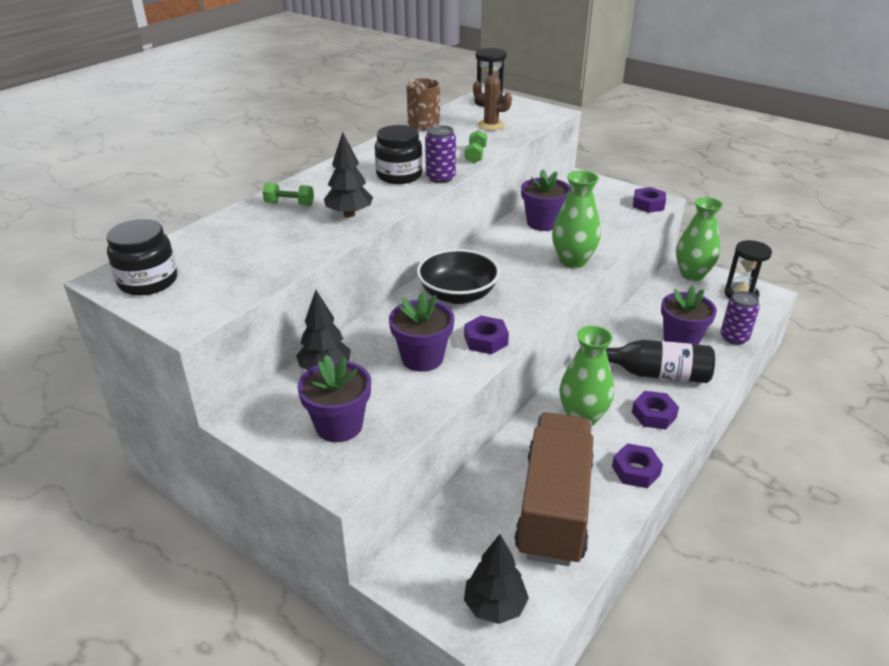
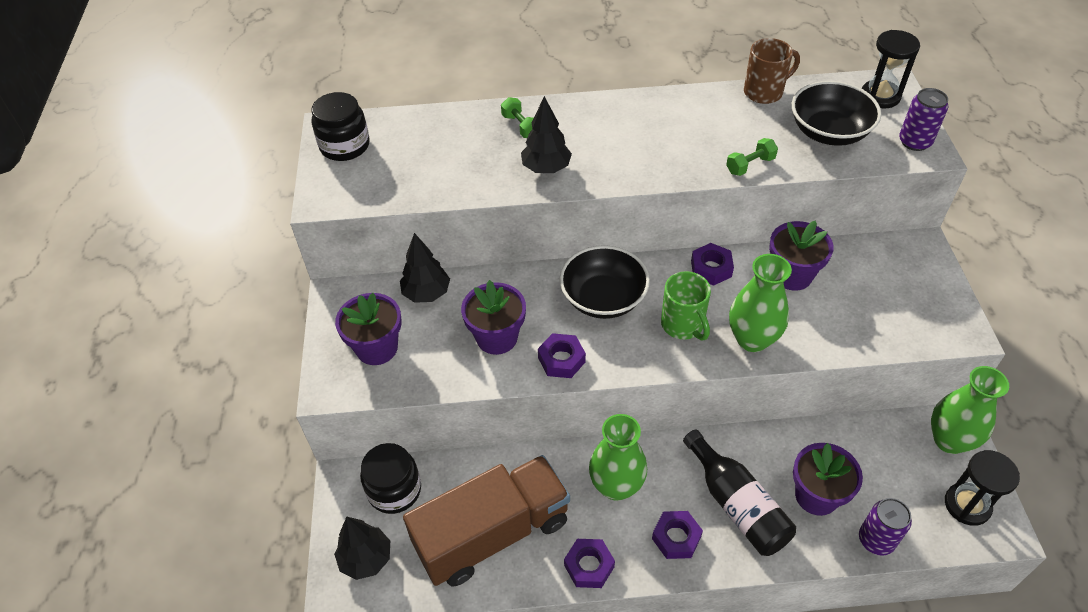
camera: 50 degrees right, 15 degrees up
black jar [375,125,423,184] -> black jar moved to [360,443,421,514]
purple can [425,125,456,183] -> purple can moved to [899,88,948,151]
brown cactus [473,75,512,130] -> black bowl [792,81,881,146]
purple nut [633,187,666,213] -> purple nut moved to [691,243,734,286]
none -> green mug [661,271,711,340]

